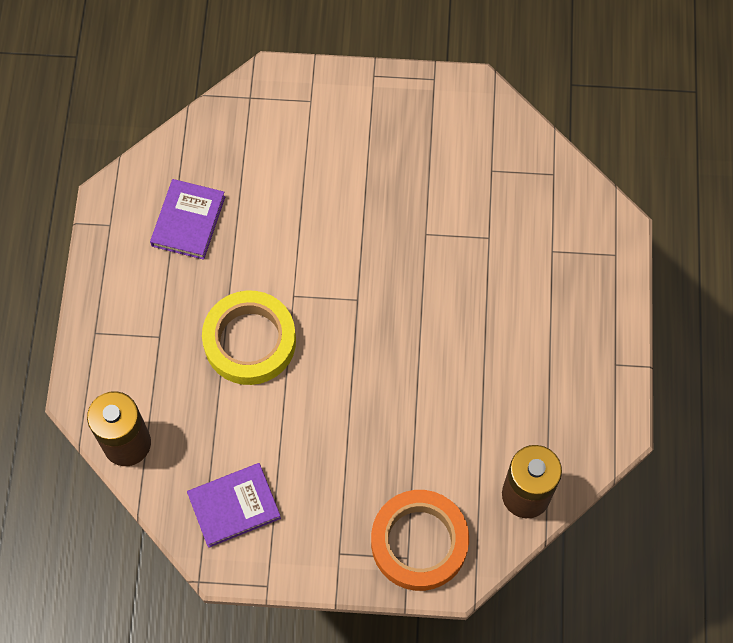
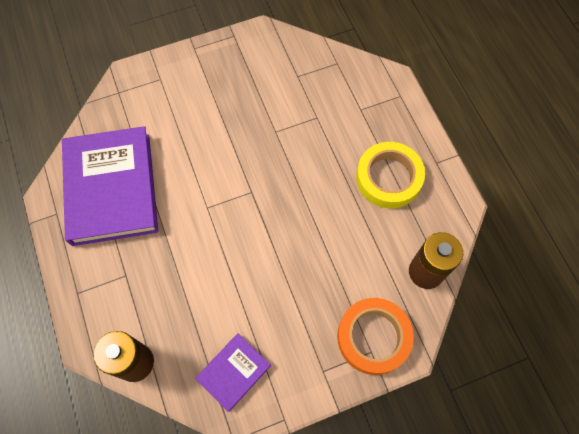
camera: 25 degrees left, 0 degrees up
purple book [150,179,225,260] -> purple book [62,126,158,246], size x2.06
yellow tape [202,291,296,385] -> yellow tape moved to [356,142,425,208]

